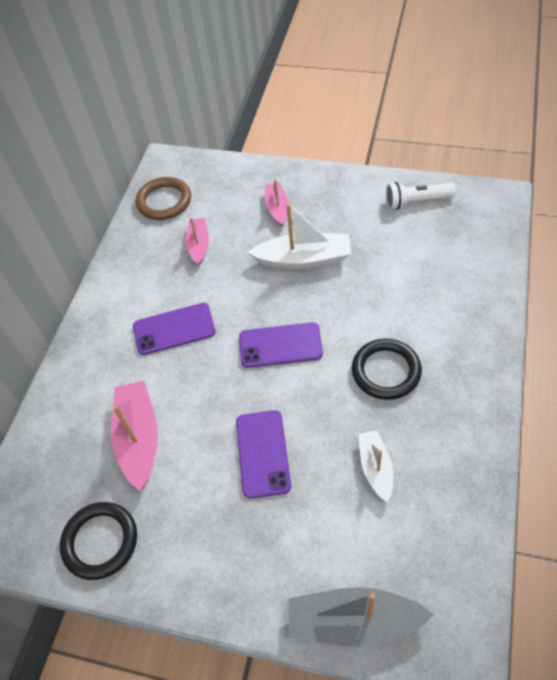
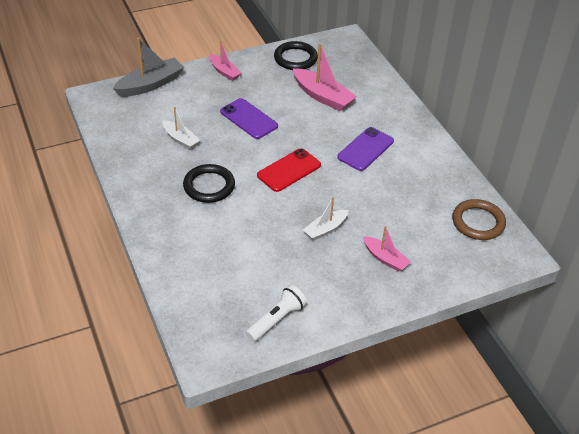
camera: 135 degrees right, 10 degrees down
pink boat [186,218,209,266] -> pink boat moved to [209,40,242,81]
purple phone [239,322,323,368] -> red phone [257,148,321,192]
white boat [247,203,351,269] -> white boat [303,197,349,240], size x0.61

